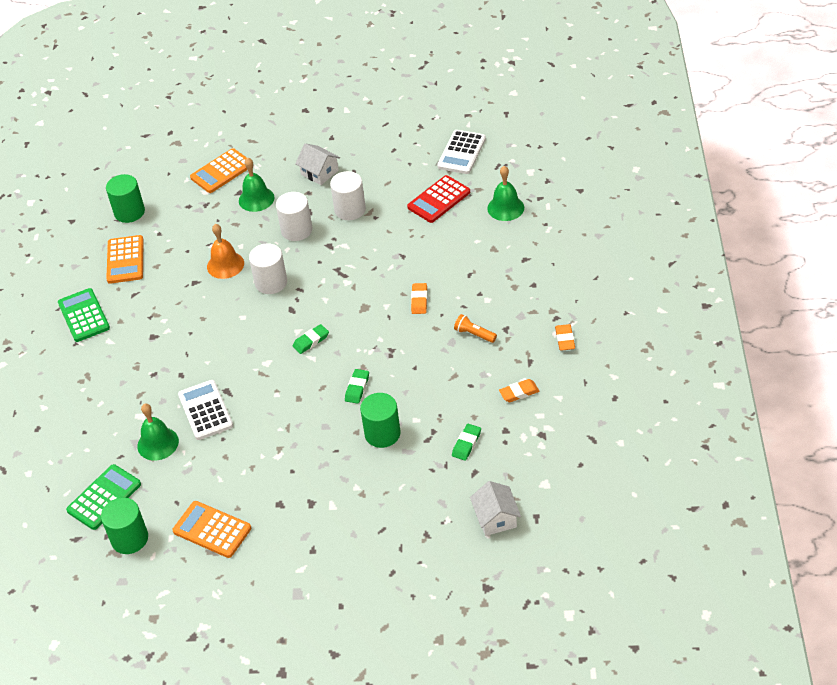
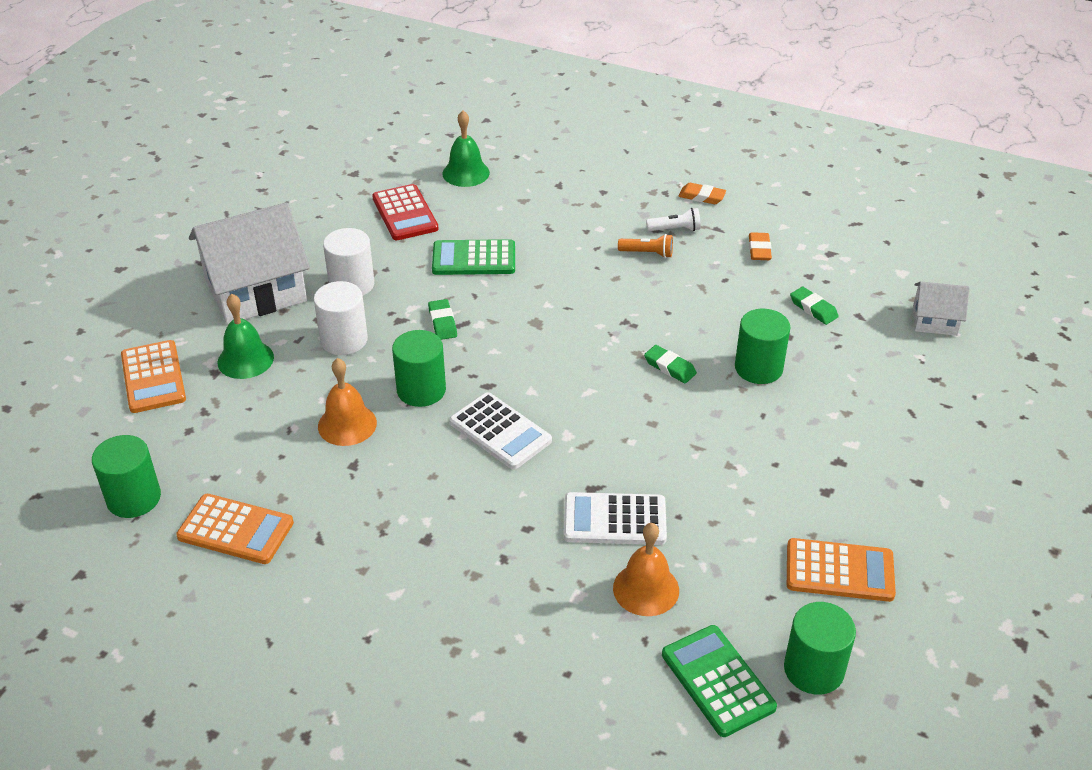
camera: 70 degrees left, 5 degrees down
green calculator [58,288,110,342] -> green calculator moved to [432,239,515,275]
green bell [137,403,179,460] -> orange bell [613,523,679,616]
orange calculator [172,501,251,558] -> orange calculator turned 135 degrees counterclockwise [787,538,896,602]
white cylinder [249,243,287,294] -> green cylinder [392,330,446,407]
green eraser [292,324,329,354] -> green eraser moved to [428,299,457,340]
white house [295,143,340,185] -> white house [189,202,310,324], size x2.02
orange eraser [411,283,427,314] -> none
white calculator [437,130,486,174] -> white calculator moved to [449,392,552,470]
orange flashlight [454,314,497,343] -> orange flashlight turned 135 degrees counterclockwise [618,234,673,258]
none -> white flashlight [646,208,701,231]

